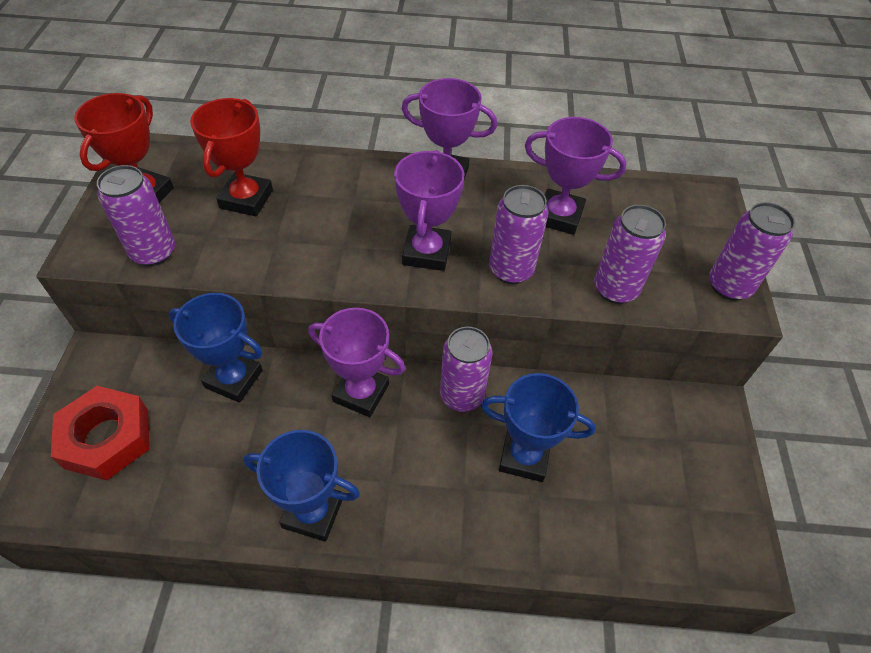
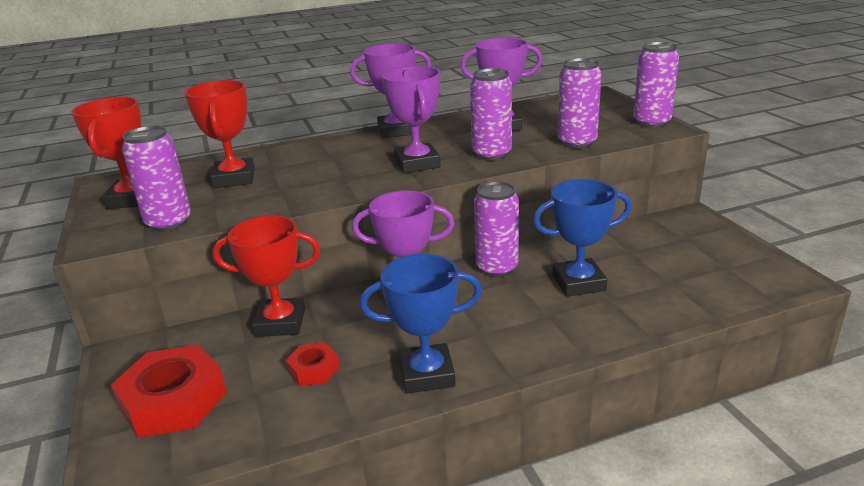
camera: 20 degrees left, 25 degrees down
blue trophy [169,293,263,403] -> red trophy [213,216,321,337]
none -> red nut [286,342,340,386]

